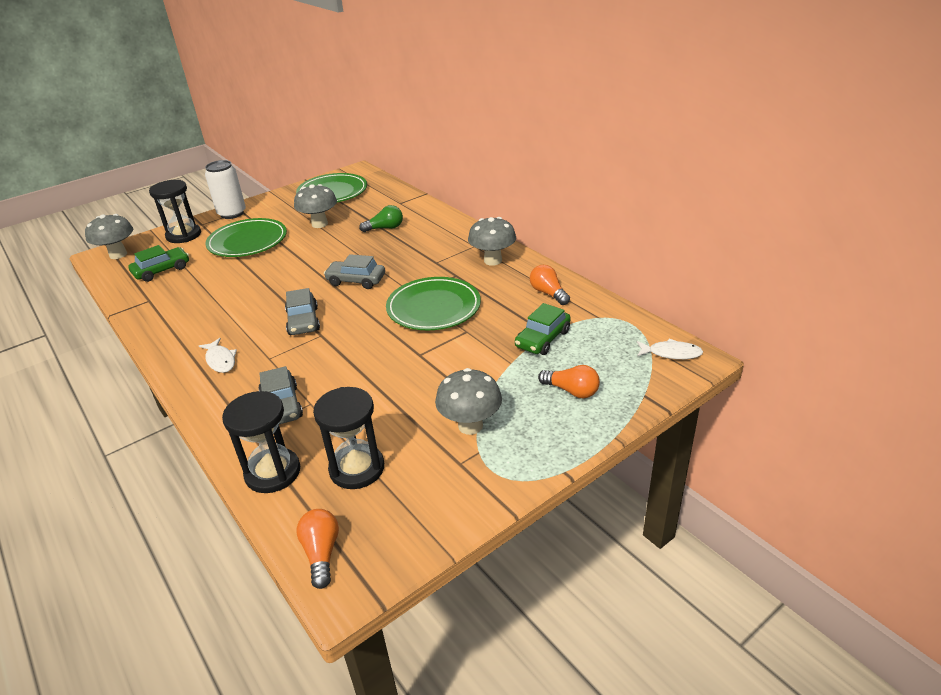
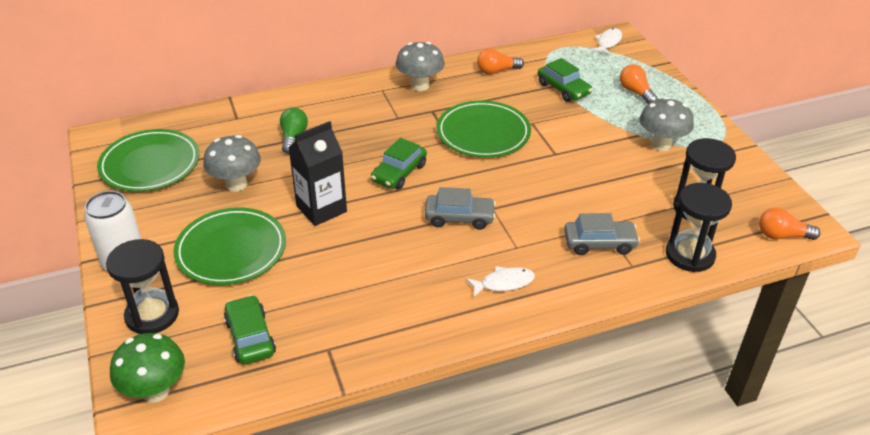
camera: 75 degrees left, 5 degrees up
grey mushroom [85,214,133,259] -> green mushroom [110,333,185,403]
grey car [324,254,385,289] -> green car [371,138,427,190]
orange light bulb [538,365,600,398] -> orange light bulb turned 75 degrees counterclockwise [620,64,658,104]
none -> black carton [288,121,347,226]

